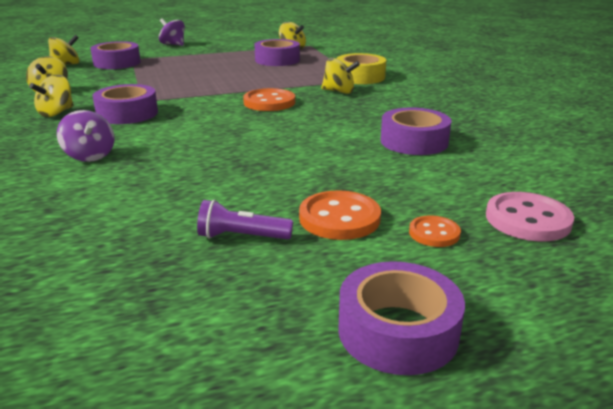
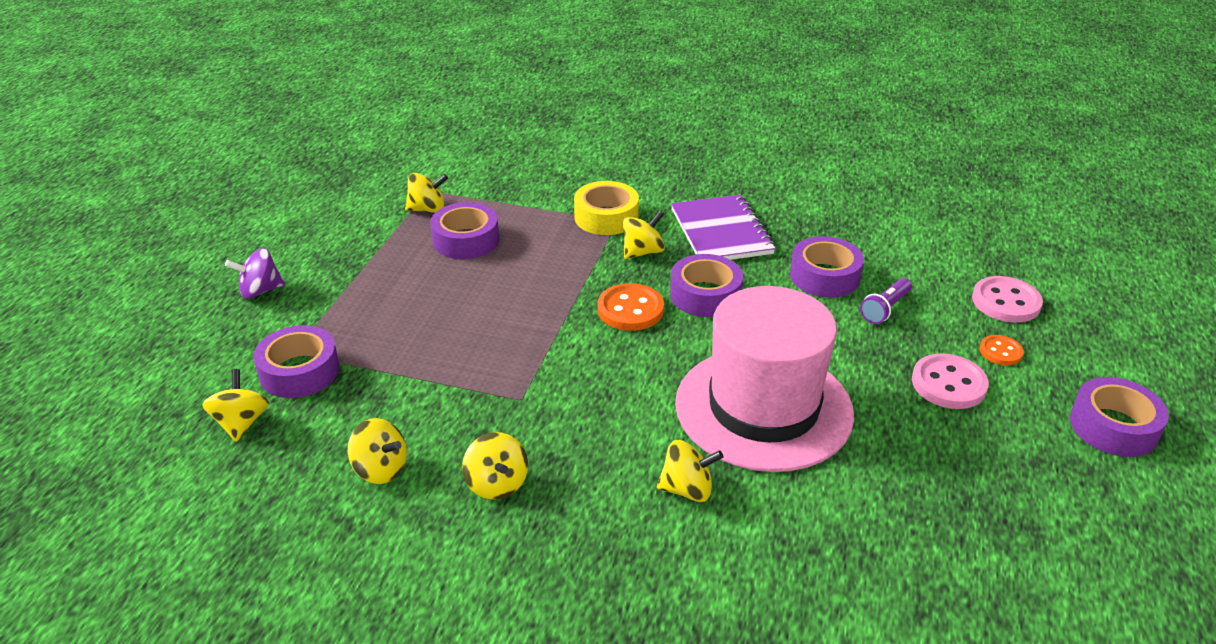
camera: 55 degrees left, 10 degrees up
purple spinning top [57,110,114,162] -> yellow spinning top [657,440,723,502]
purple tape [93,84,158,124] -> purple tape moved to [670,254,743,317]
purple flashlight [197,200,293,239] -> purple flashlight moved to [860,278,912,324]
orange button [299,190,381,240] -> pink button [912,354,989,409]
none -> purple notebook [671,195,776,260]
none -> pink hat [675,286,854,472]

